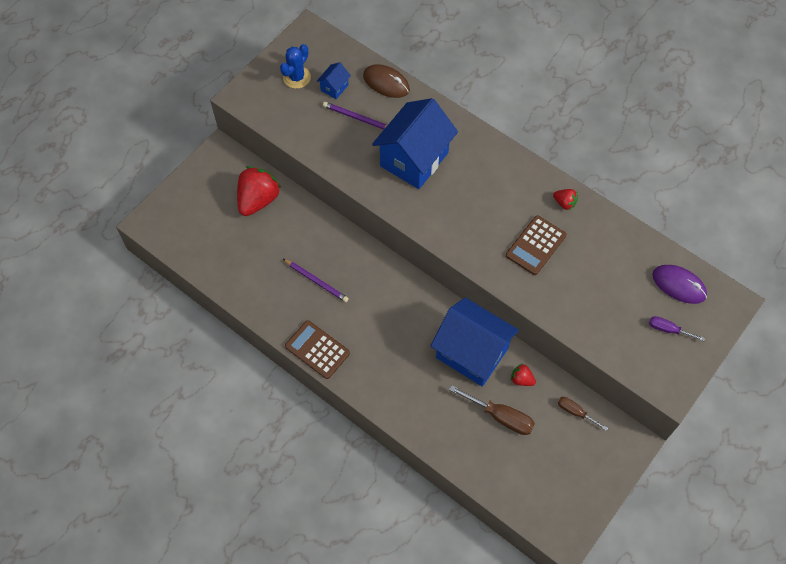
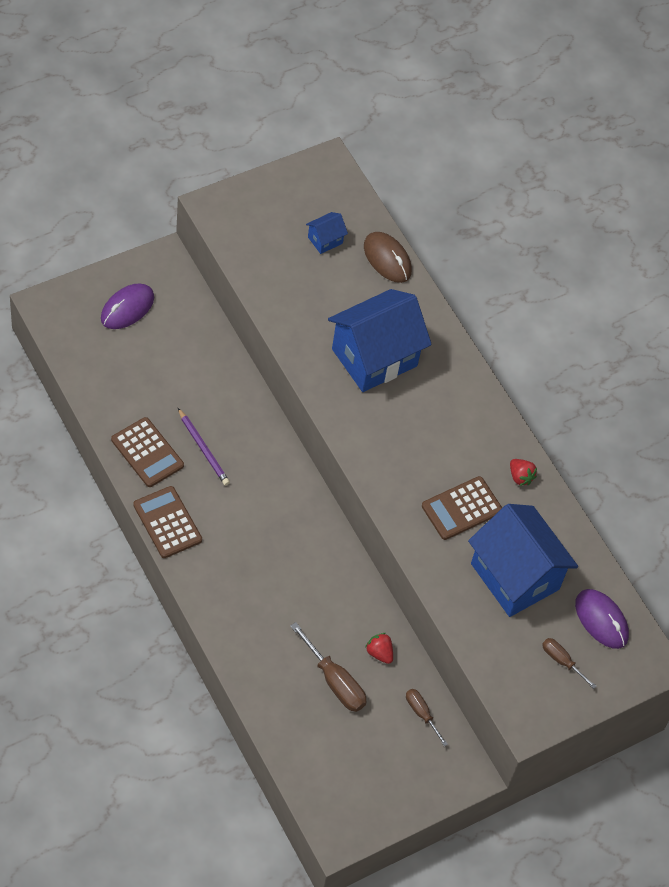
camera: 15 degrees right, 5 degrees down
red strawberry [237,166,281,216] -> none
blue cactus [280,44,311,89] -> none
purple pencil [323,102,387,130] -> none
blue house [431,298,519,387] -> blue house moved to [468,504,578,617]
purple screwdriver [649,316,705,341] -> brown screwdriver [542,638,597,689]
none -> purple mouse [101,283,154,329]
none -> brown calculator [111,417,184,487]

